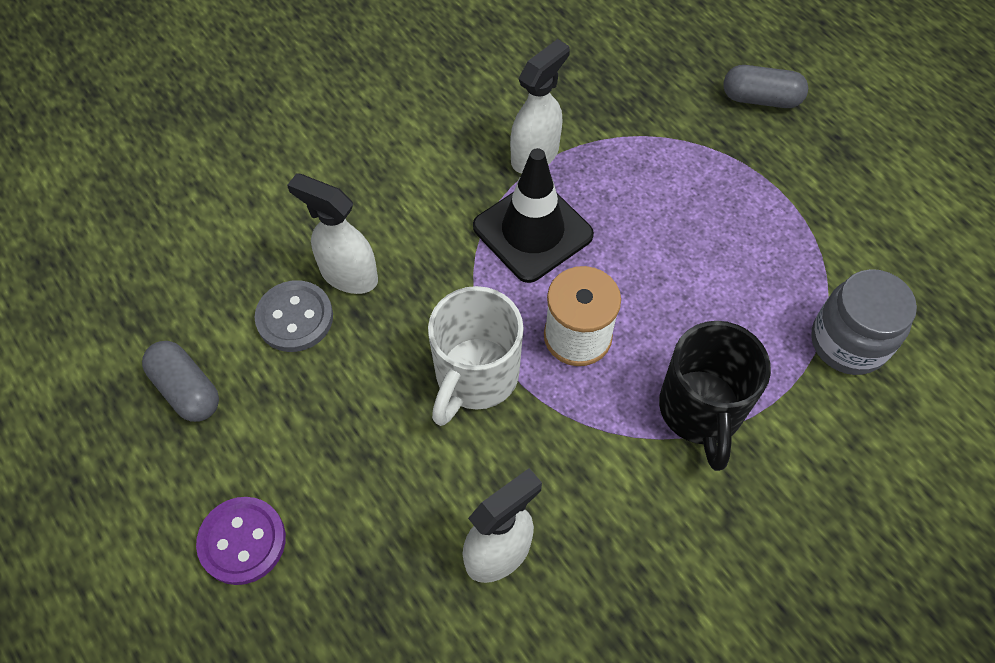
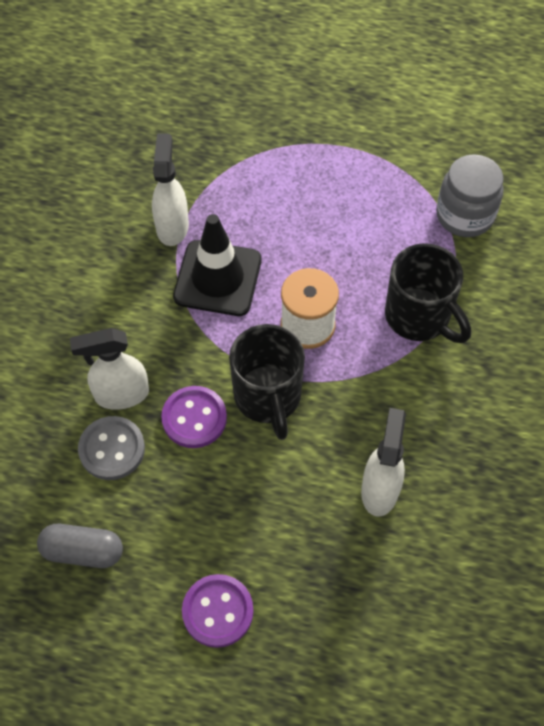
camera: 40 degrees left, 0 degrees up
white mug [428,286,524,426] -> black mug [229,324,305,440]
grey capsule [723,65,808,108] -> none
none -> purple button [161,386,227,448]

